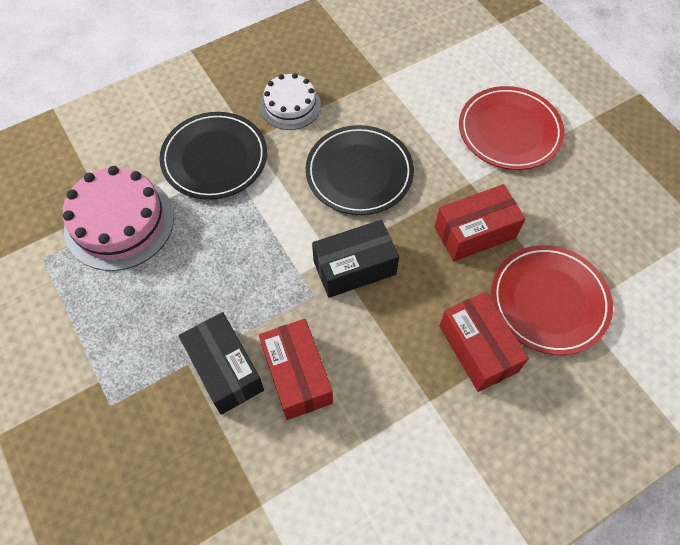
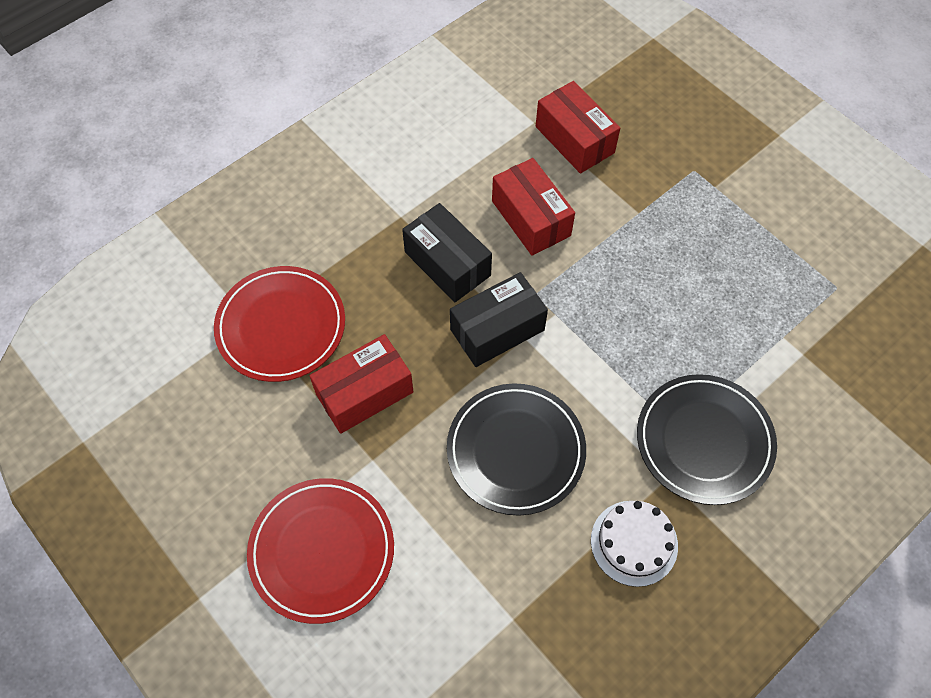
camera: 170 degrees right, 0 degrees up
pink cake [63,166,174,271] -> none
black box [179,312,264,415] -> black box moved to [402,203,492,302]
red box [439,292,529,392] -> red box moved to [536,81,620,174]

